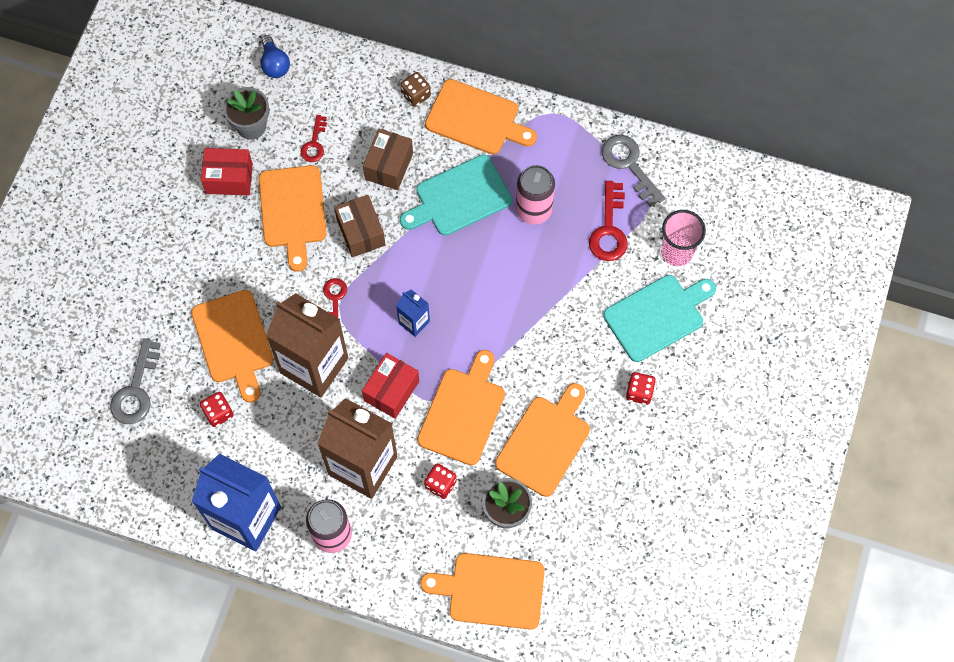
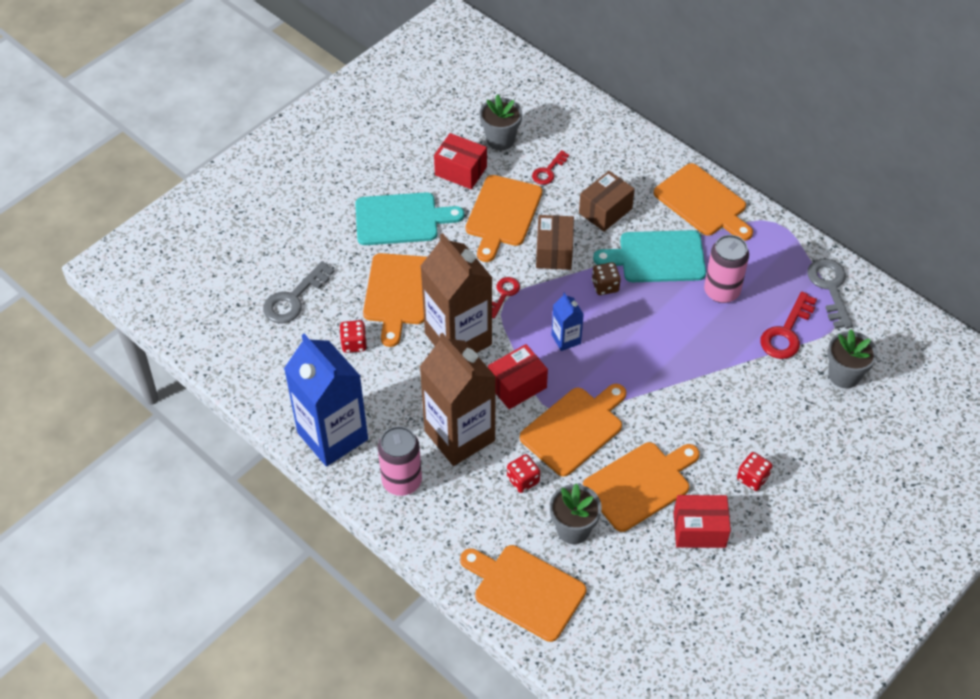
camera: 25 degrees right, 15 degrees down
blue light bulb [261,35,290,78] -> none
brown dice [400,72,431,107] -> brown dice moved to [592,262,621,295]
turquoise cutting board [603,275,716,362] -> turquoise cutting board moved to [355,192,464,245]
pink cup [661,210,706,267] -> grey flower pot [827,329,877,388]
none -> red box [674,495,731,548]

